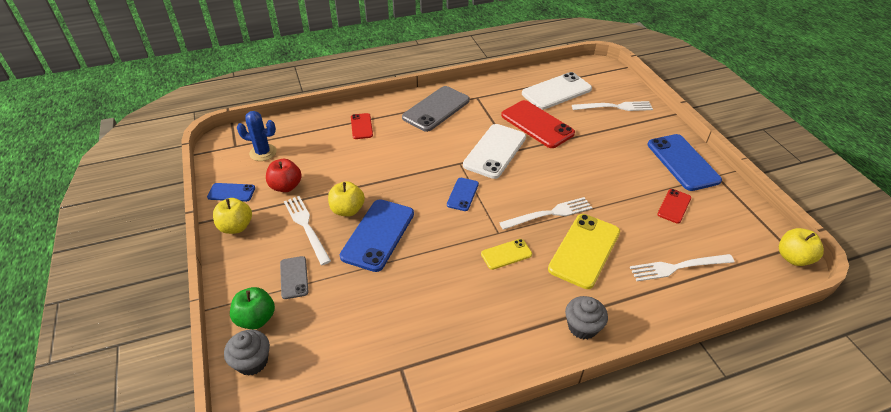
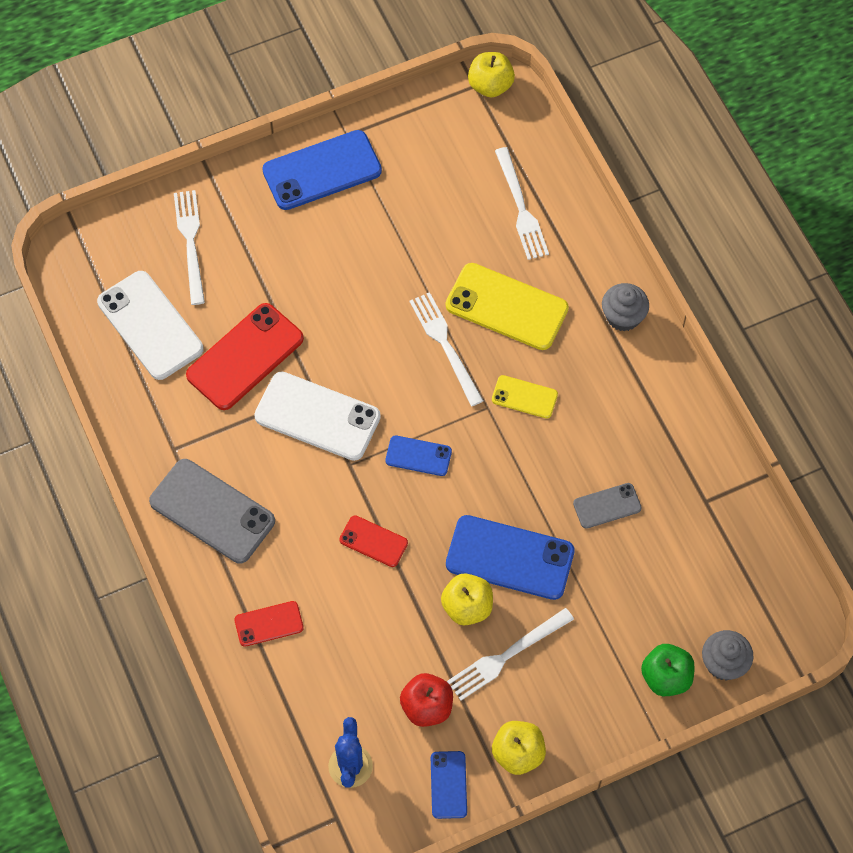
camera: 95 degrees left, 20 degrees up
grey phone [280,256,309,299] -> grey phone moved to [573,483,642,529]
yellow phone [481,239,532,270] -> yellow phone turned 45 degrees counterclockwise [492,375,558,418]
red phone [657,189,691,224] -> red phone moved to [339,515,408,567]

